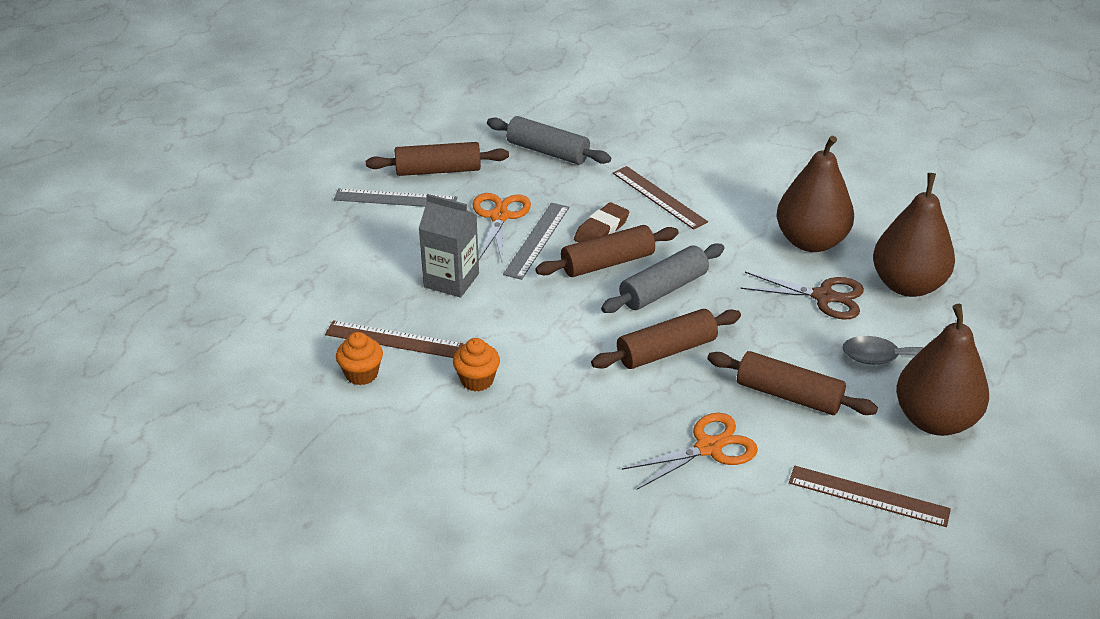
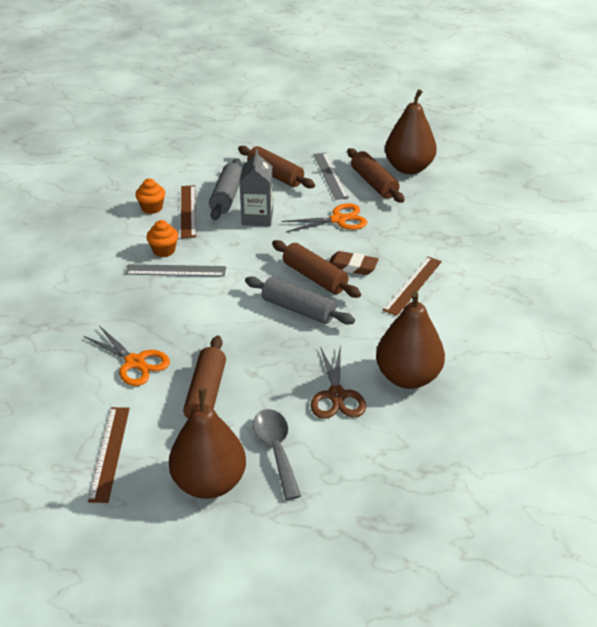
camera: 70 degrees right, 0 degrees up
grey rolling pin [487,116,611,165] -> grey rolling pin moved to [209,158,242,220]
grey ruler [503,203,569,280] -> grey ruler moved to [125,264,226,277]
brown rolling pin [591,309,741,369] -> brown rolling pin moved to [238,146,315,188]
brown pear [873,173,955,297] -> brown pear moved to [385,89,437,174]

